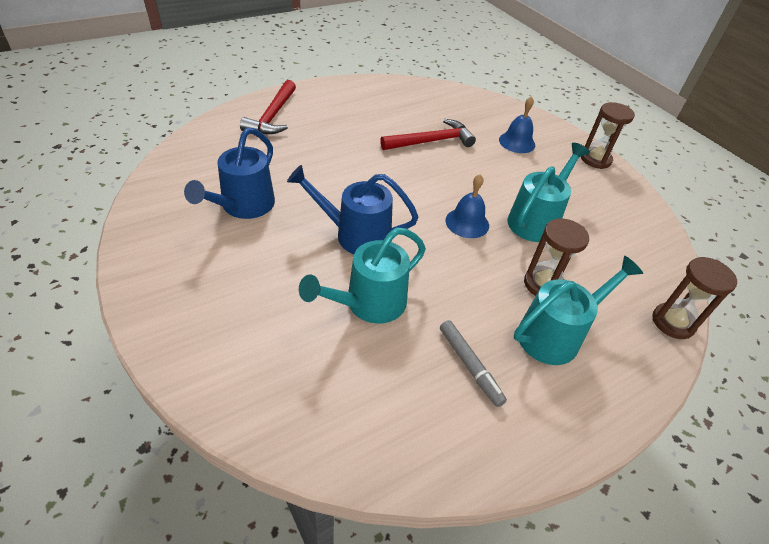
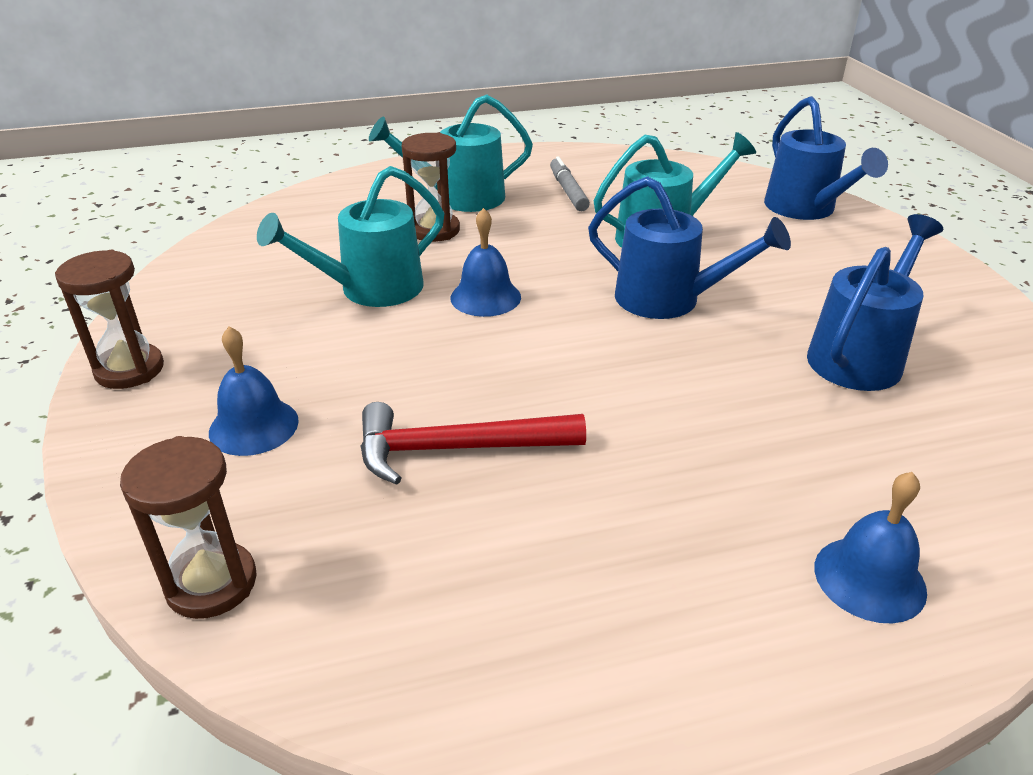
camera: 160 degrees left, 10 degrees down
red hammer [240,80,296,134] -> blue bell [815,472,927,623]
brown hourglass [652,257,737,339] -> brown hourglass moved to [120,436,257,619]
none -> blue watering can [764,96,888,220]

